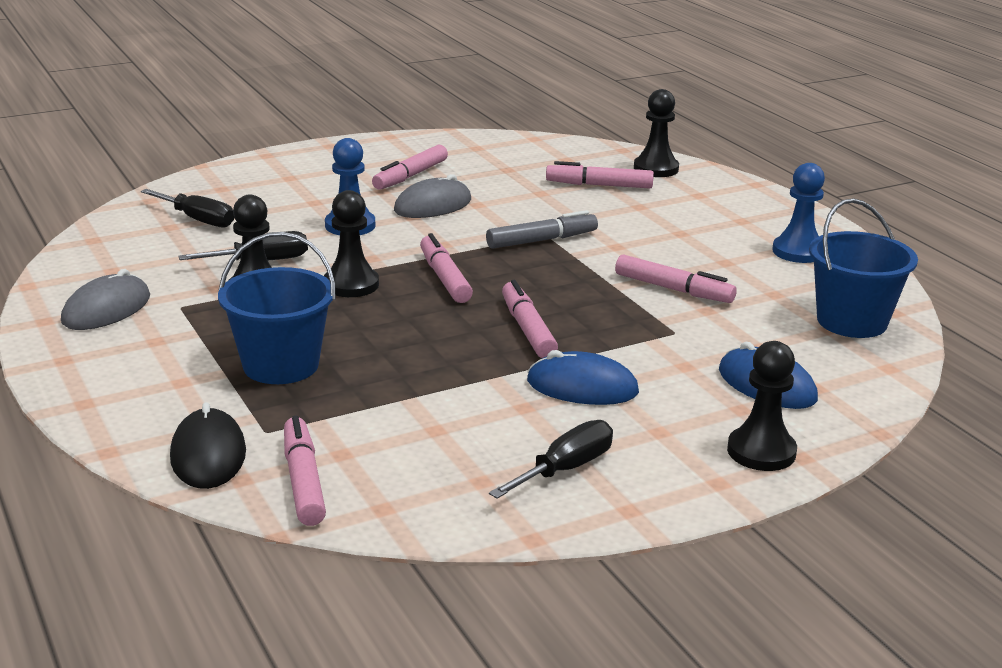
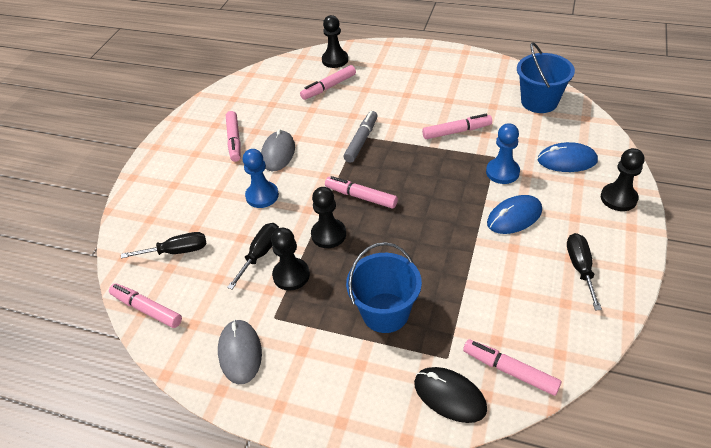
camera: 40 degrees left, 20 degrees up
pink marker [502,280,558,358] -> pink marker moved to [109,283,182,328]
blue pawn [772,163,825,263] -> blue pawn moved to [486,123,520,184]

